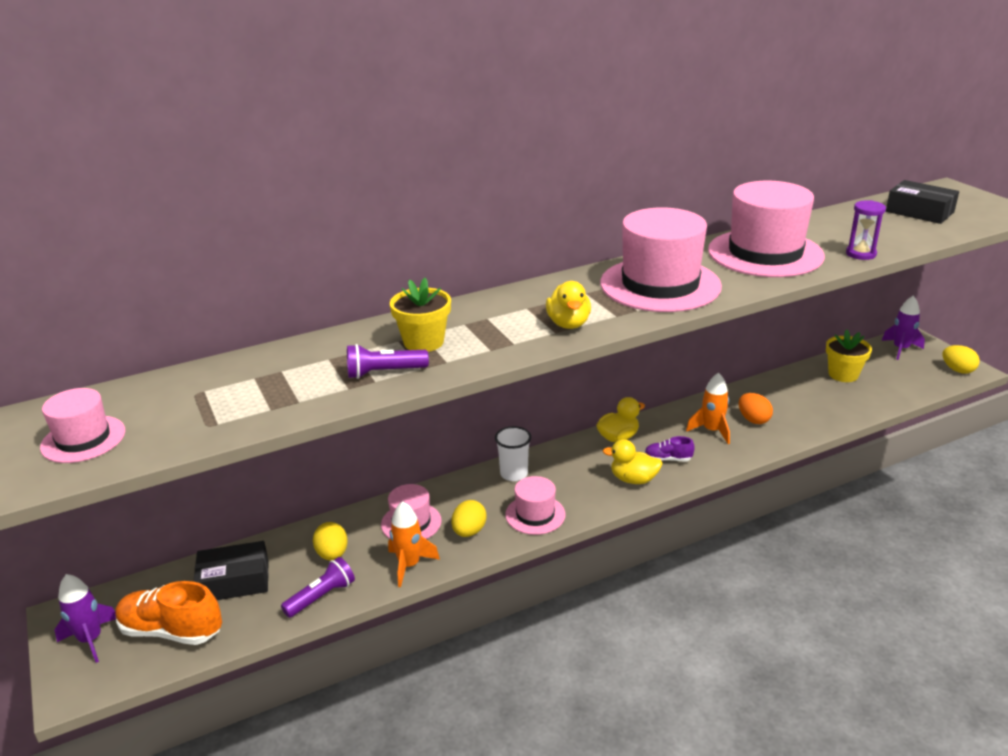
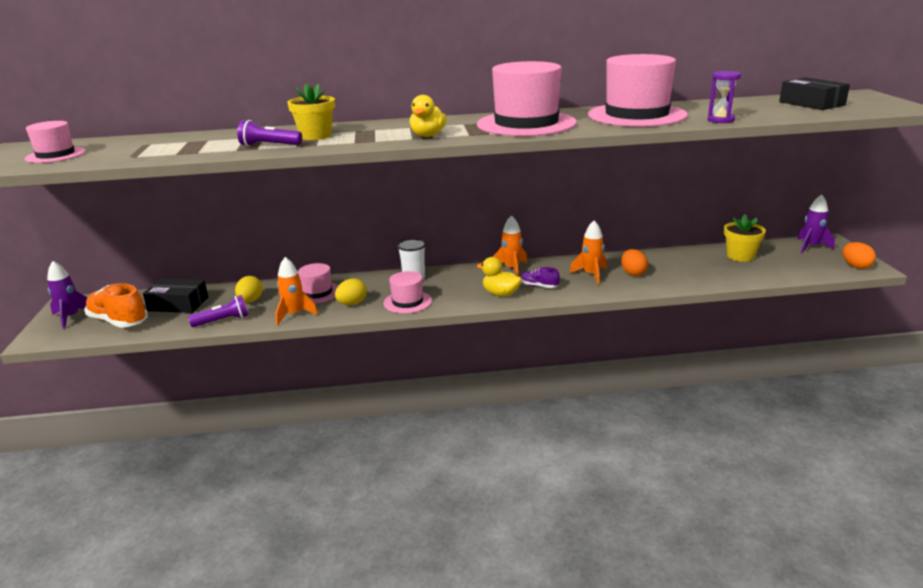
camera: 20 degrees right, 5 degrees down
yellow duck [596,397,645,442] -> orange rocket [493,215,527,276]
yellow egg [943,345,980,373] -> orange egg [842,242,876,269]

